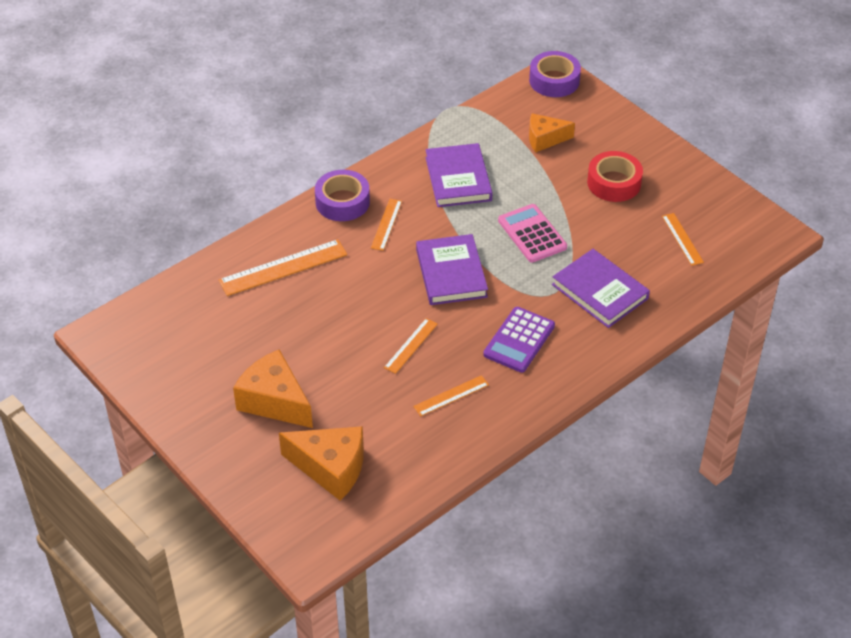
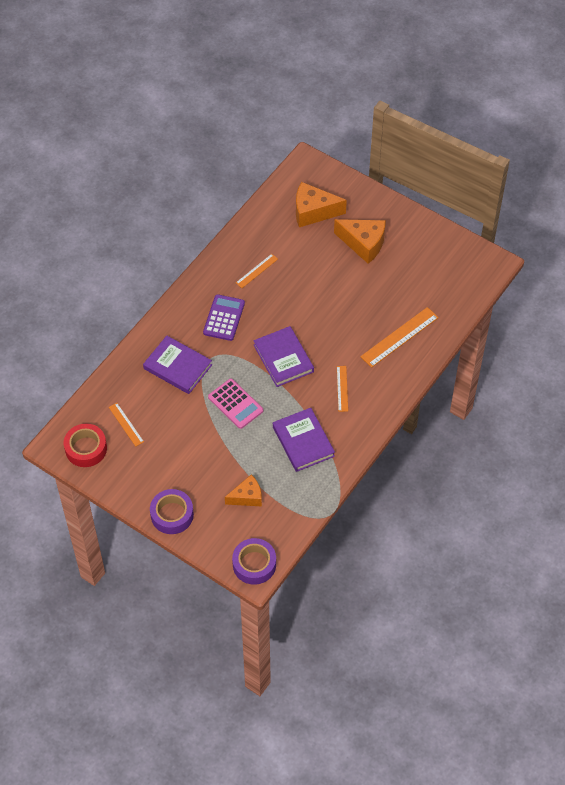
camera: 165 degrees right, 10 degrees up
purple tape [315,170,370,221] -> purple tape moved to [150,489,194,534]
orange ruler [384,318,438,374] -> none
red tape [587,151,643,202] -> red tape moved to [64,424,107,467]

